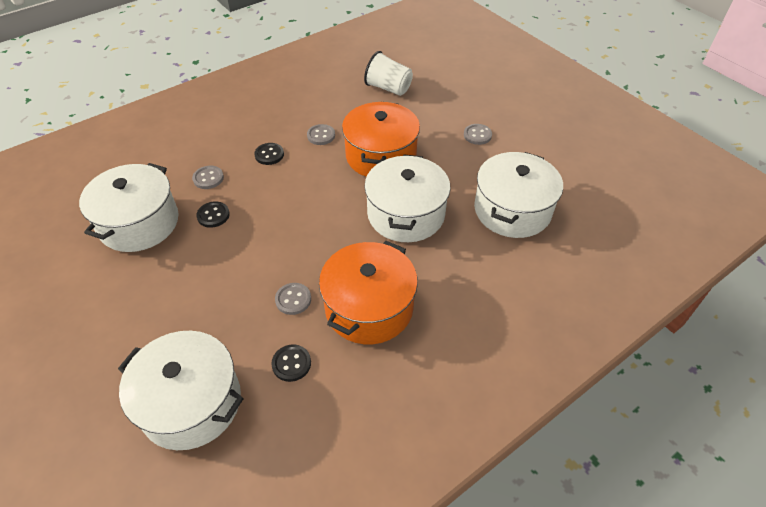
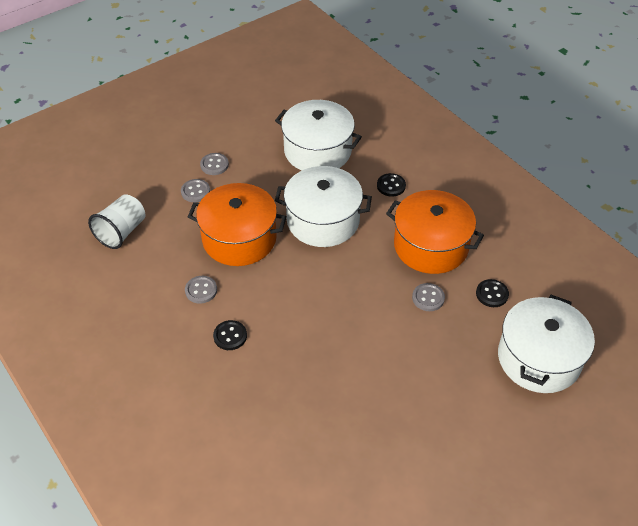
camera: 90 degrees left, 0 degrees up
white pot [79,163,179,252] -> none
grey button [192,166,224,189] -> grey button moved to [181,179,210,202]
black button [196,201,230,228] -> black button moved to [377,173,406,197]

